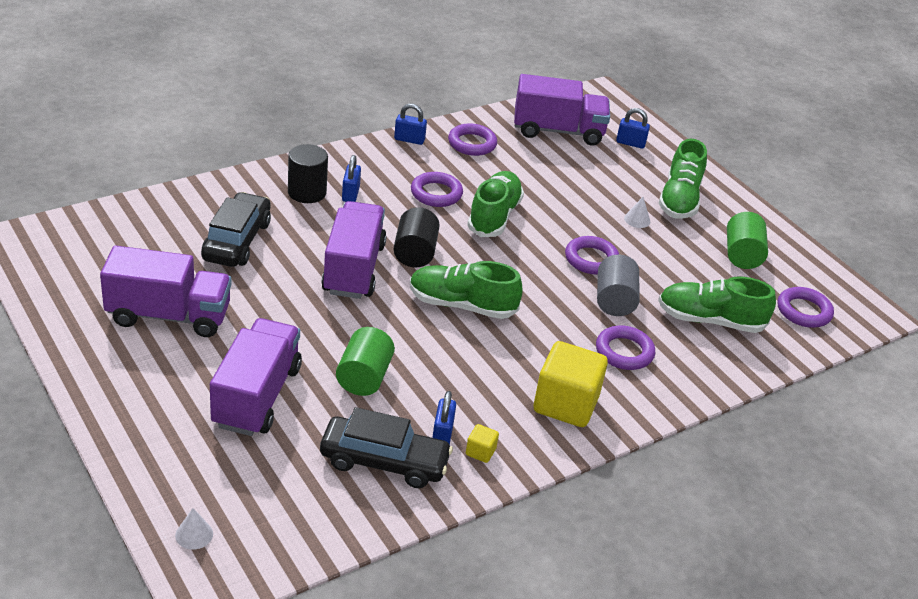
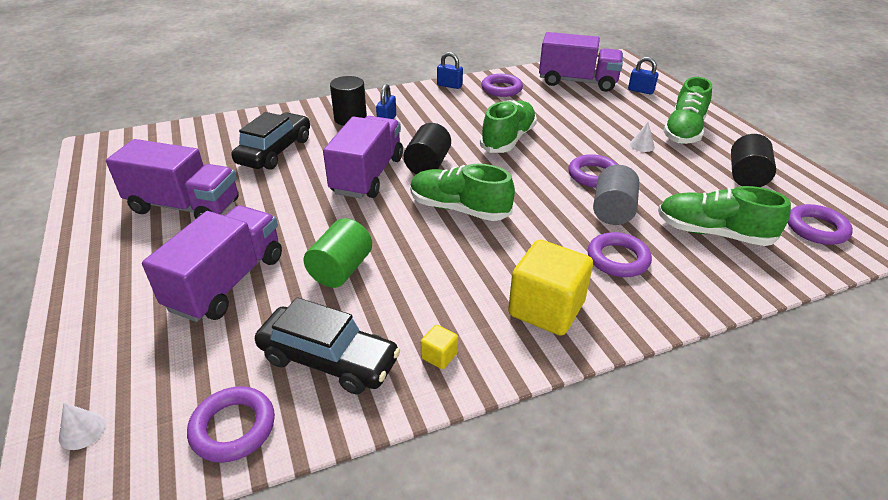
camera: 15 degrees right, 0 degrees up
purple ring [411,172,463,207] -> purple ring moved to [187,386,275,463]
blue padlock [432,391,456,444] -> none
green cylinder [727,212,768,269] -> black cylinder [731,134,776,187]

